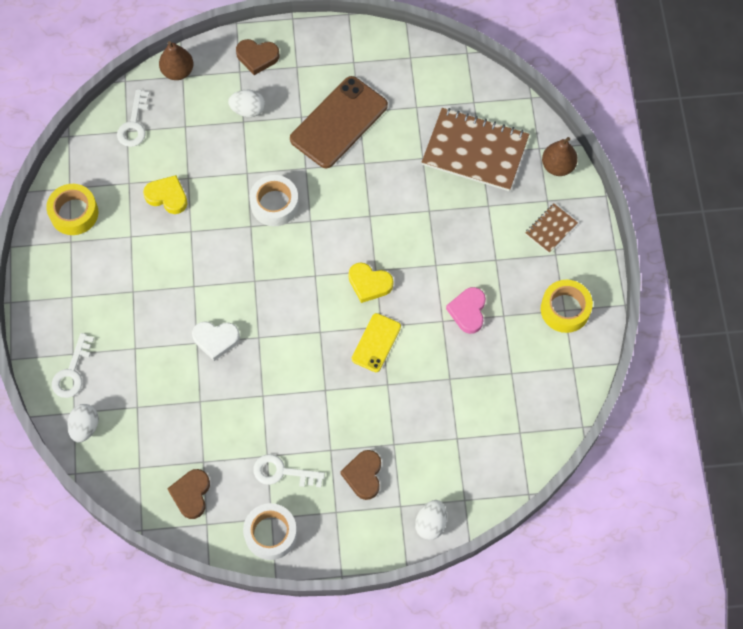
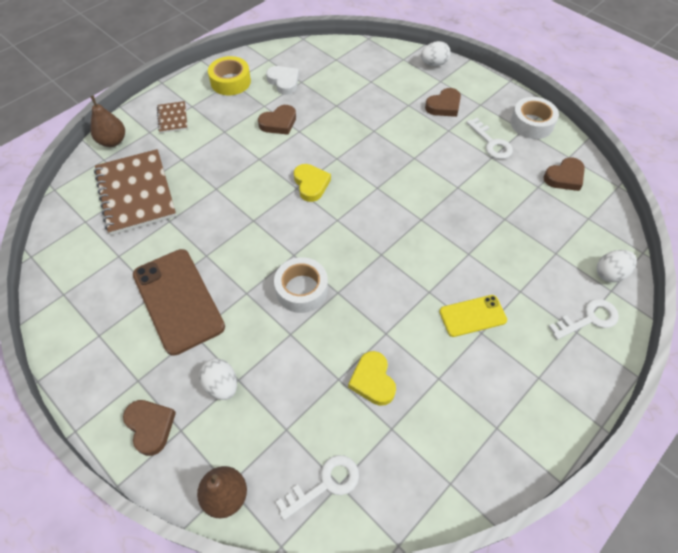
camera: 130 degrees left, 10 degrees down
yellow tape [46,184,98,235] -> none
white heart [192,321,240,361] -> white heart moved to [266,66,299,95]
brown phone [290,76,388,168] -> brown phone turned 60 degrees clockwise [133,249,225,356]
yellow phone [351,313,401,372] -> yellow phone moved to [439,295,507,337]
pink heart [446,287,486,334] -> brown heart [258,105,296,135]
brown notebook [525,204,578,253] -> brown notebook turned 75 degrees clockwise [157,101,188,133]

